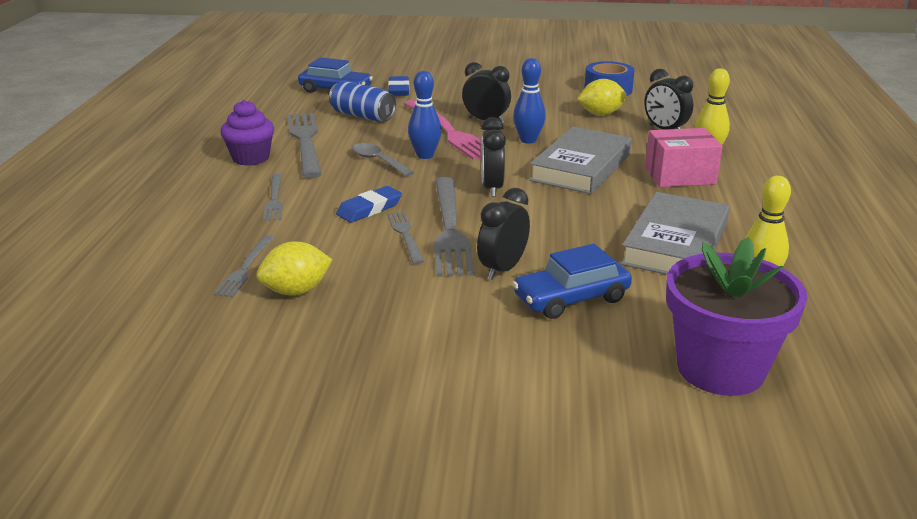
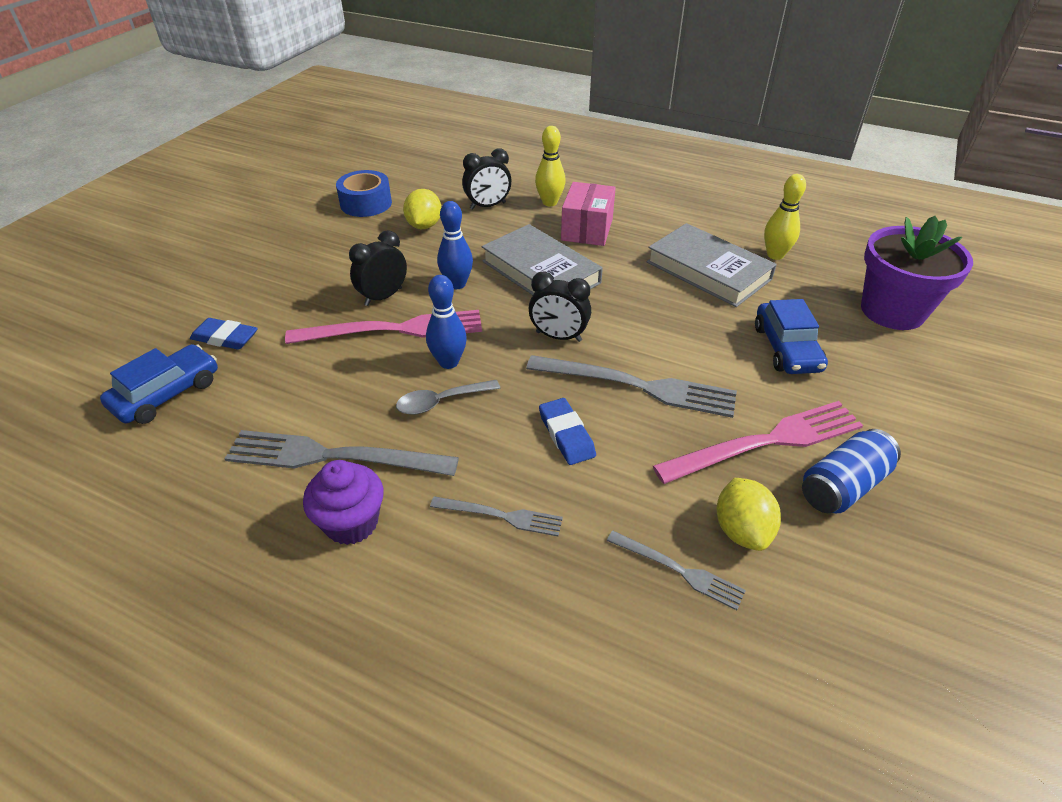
camera: 70 degrees left, 15 degrees up
blue can [329,80,396,122] -> blue can moved to [802,429,901,513]
grey fork [387,211,424,264] -> none
black clock [477,188,530,279] -> none
none -> pink fork [653,401,863,484]

